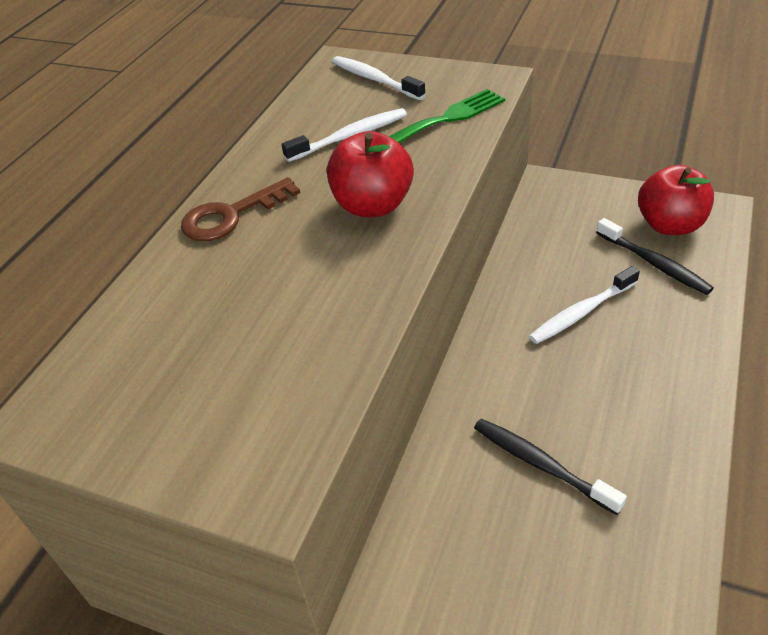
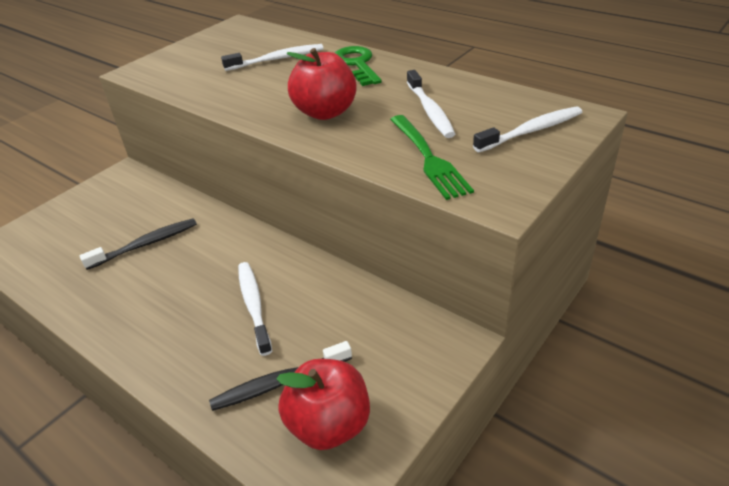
camera: 105 degrees right, 5 degrees down
brown key [181,177,300,241] -> green key [335,46,382,86]
none -> white toothbrush [221,44,323,71]

